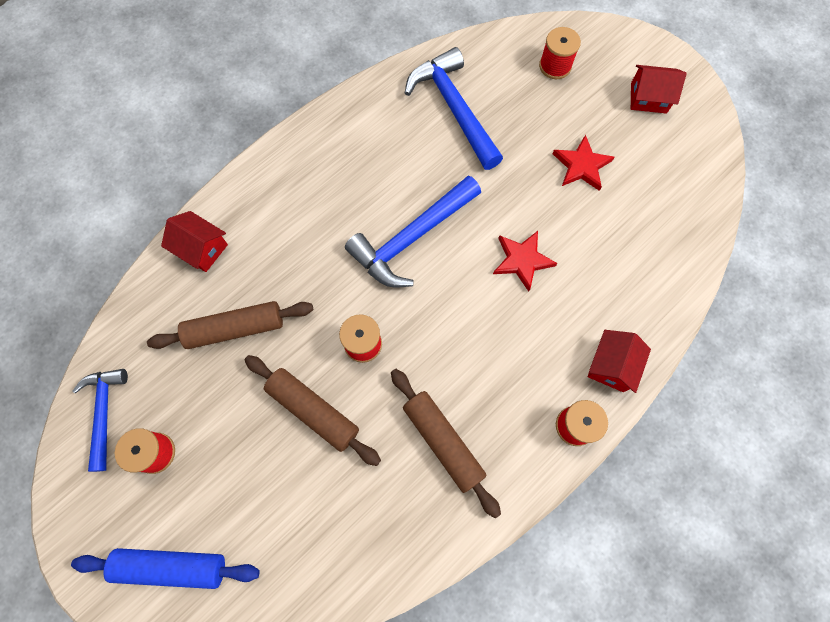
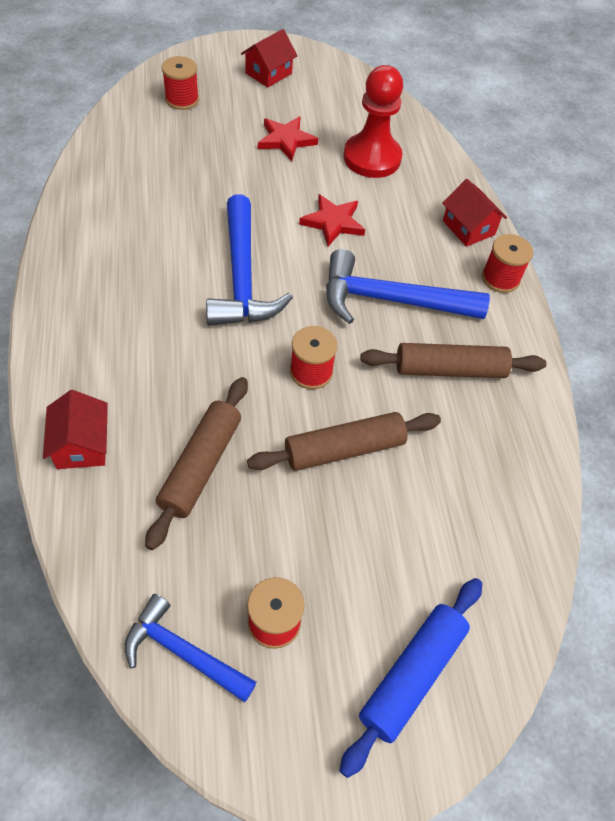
camera: 60 degrees left, 15 degrees down
red house [161,211,228,272] -> red house turned 75 degrees counterclockwise [43,390,108,469]
blue hammer [405,47,503,170] -> blue hammer moved to [326,249,490,324]
none -> red pawn [343,65,403,178]

